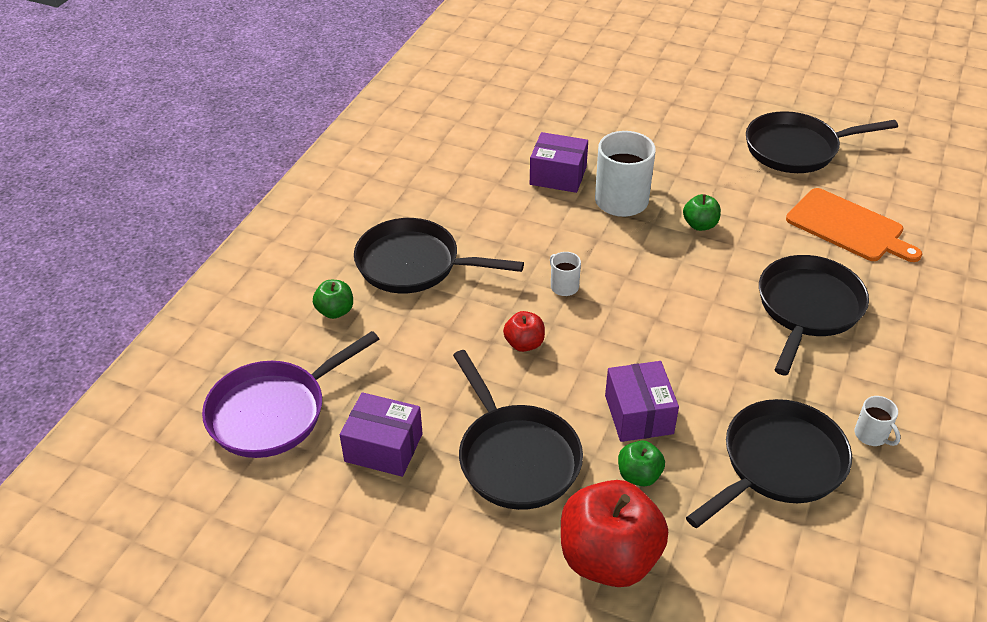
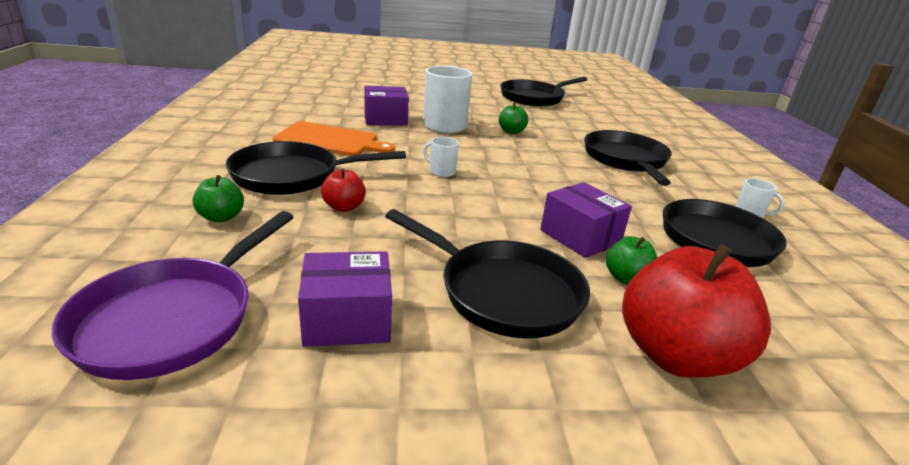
camera: 30 degrees left, 15 degrees down
red apple [503,311,545,352] -> red apple moved to [321,168,366,212]
orange cutting board [786,188,922,262] -> orange cutting board moved to [273,121,395,156]

